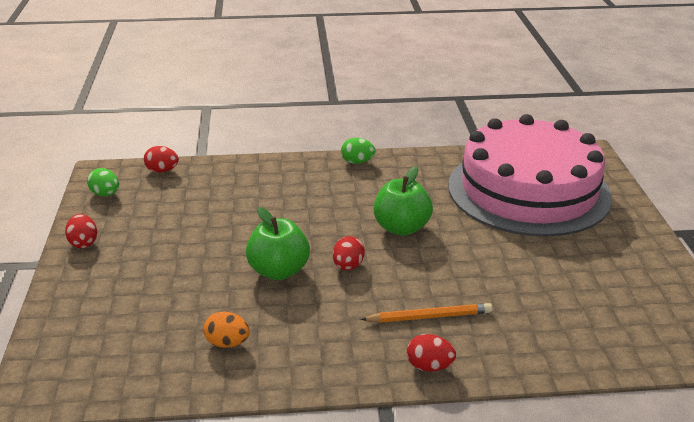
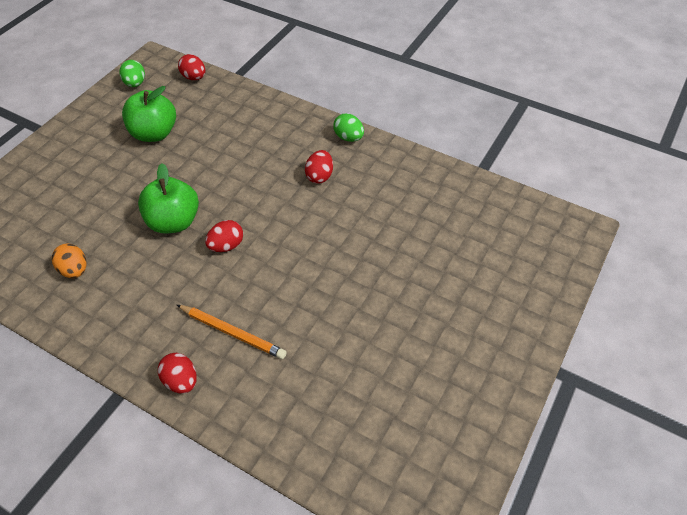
camera: 35 degrees right, 20 degrees up
red egg [65,214,97,248] -> red egg moved to [305,150,333,184]
green apple [374,166,433,236] -> green apple moved to [122,86,176,142]
pink cake [448,114,612,237] -> none

